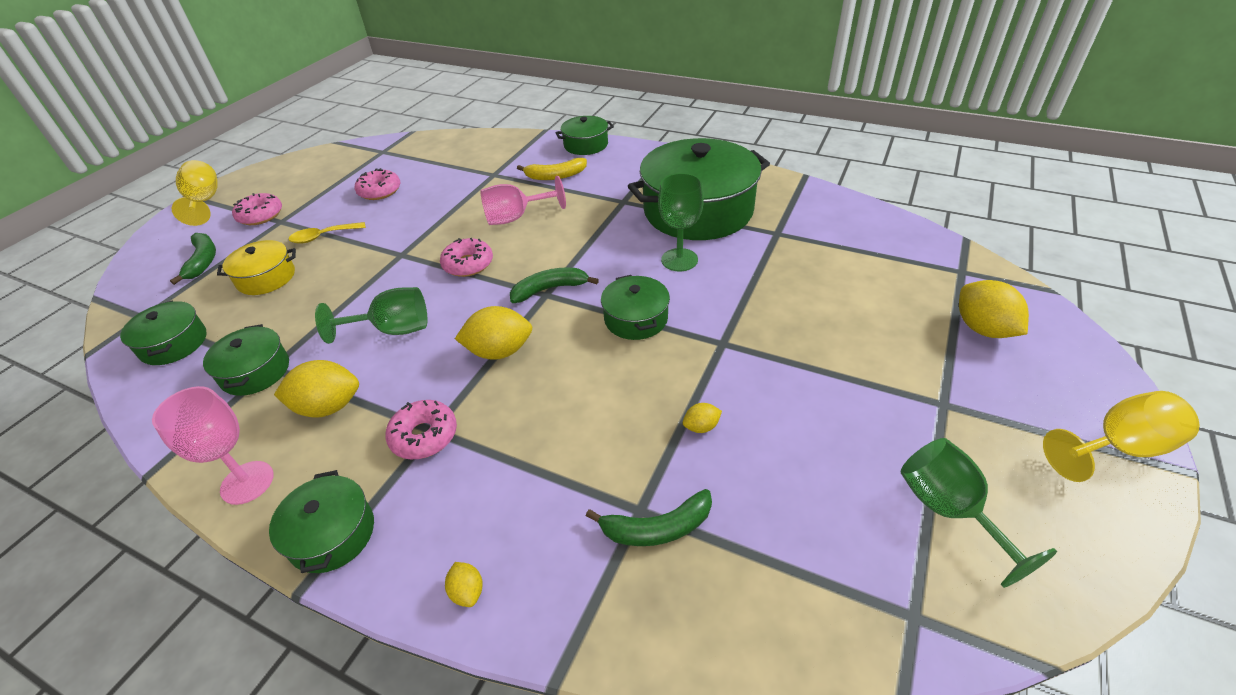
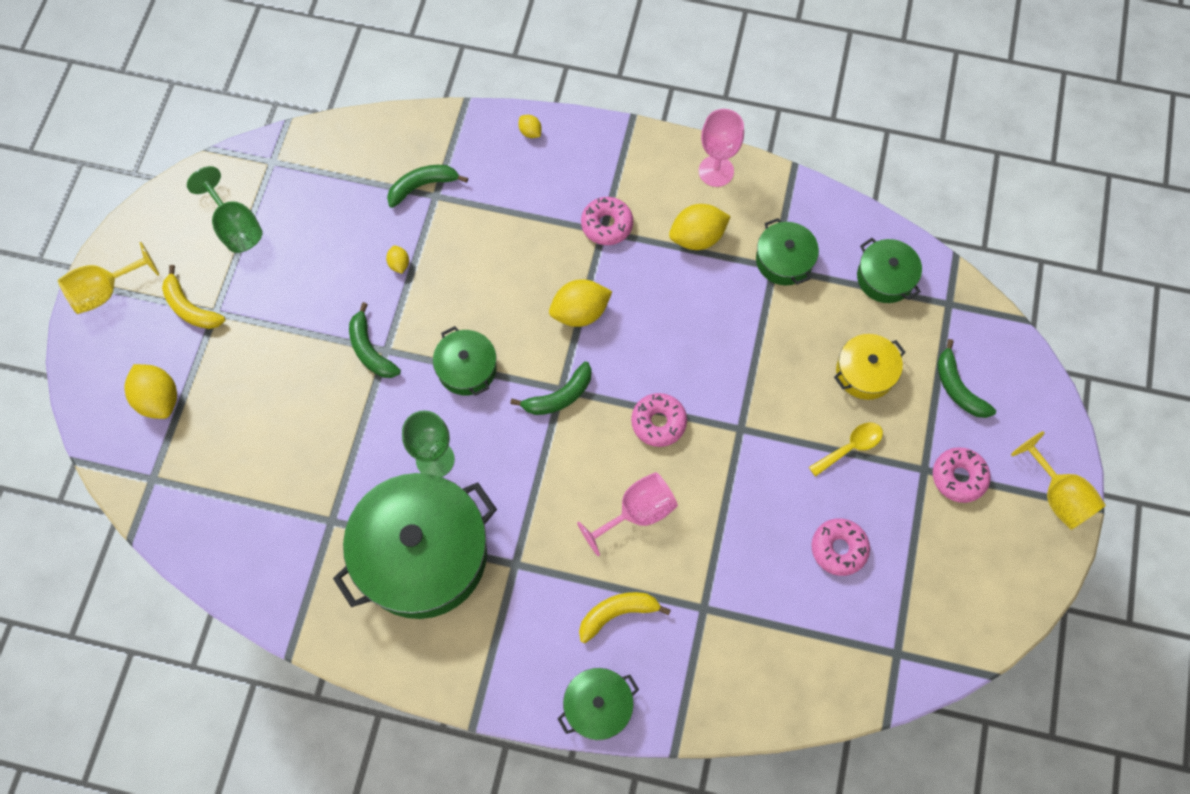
camera: 165 degrees right, 25 degrees up
green pot [269,470,374,573] -> none
green goblet [315,287,427,344] -> none
yellow lemon [683,403,722,433] -> yellow lemon turned 75 degrees counterclockwise [386,245,409,274]
none -> yellow banana [162,265,225,329]
none -> green banana [349,302,401,378]

